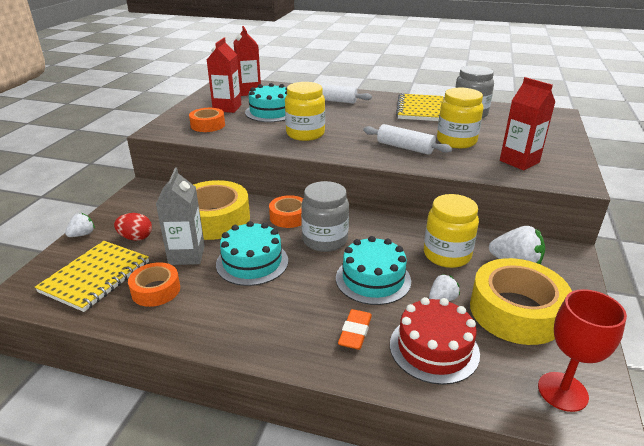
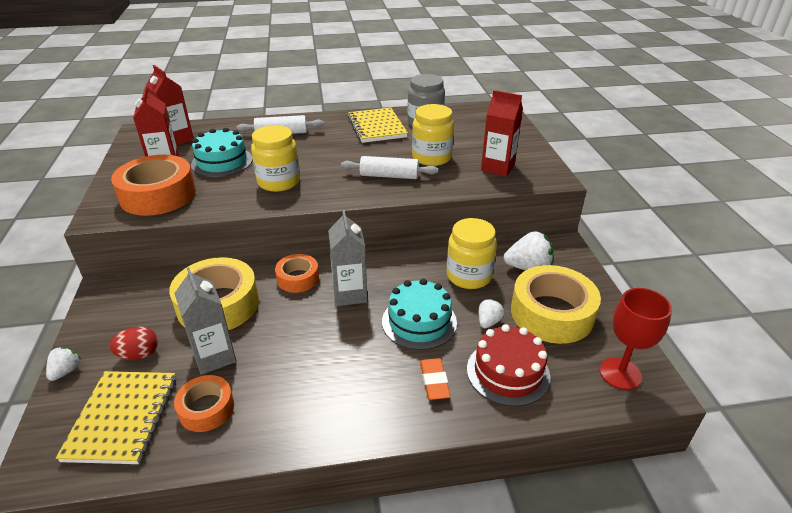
camera: 25 degrees left, 5 degrees up
orange tape [189,108,225,132] -> orange tape [111,155,196,216], size x1.81
turquoise cake [216,221,288,286] -> none
grey jar [301,181,349,252] -> grey carton [328,210,368,306]

